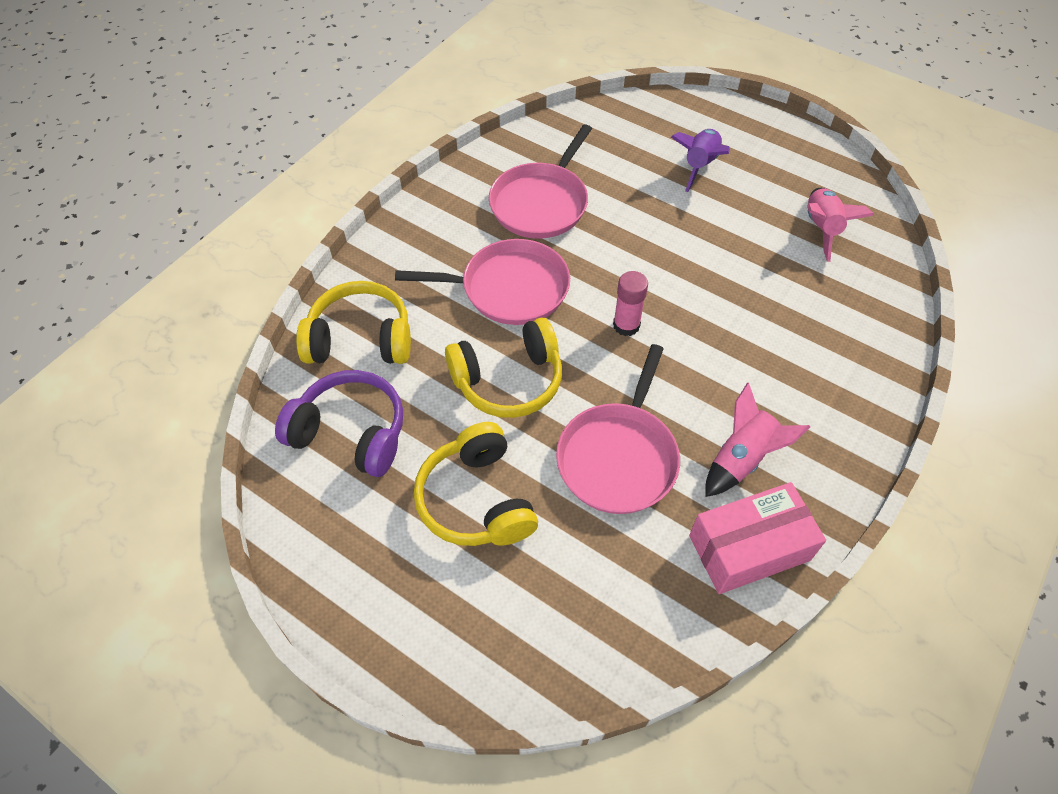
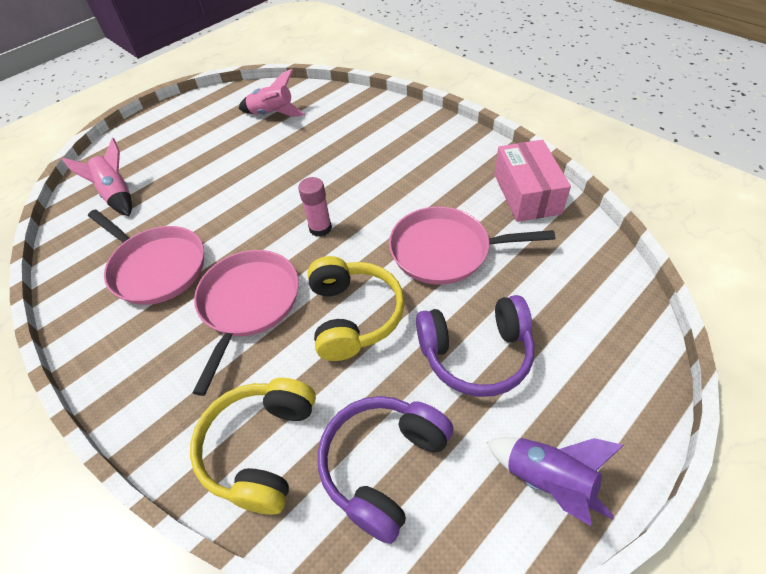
camera: 75 degrees left, 5 degrees down
yellow headphones [414,422,538,546] -> purple headphones [416,295,535,397]
pink pan [556,344,680,514] -> pink pan turned 150 degrees clockwise [389,207,555,285]
purple rocket [671,129,730,192] -> purple rocket moved to [487,437,624,526]
pink rocket [705,383,810,497] -> pink rocket moved to [62,138,132,216]

